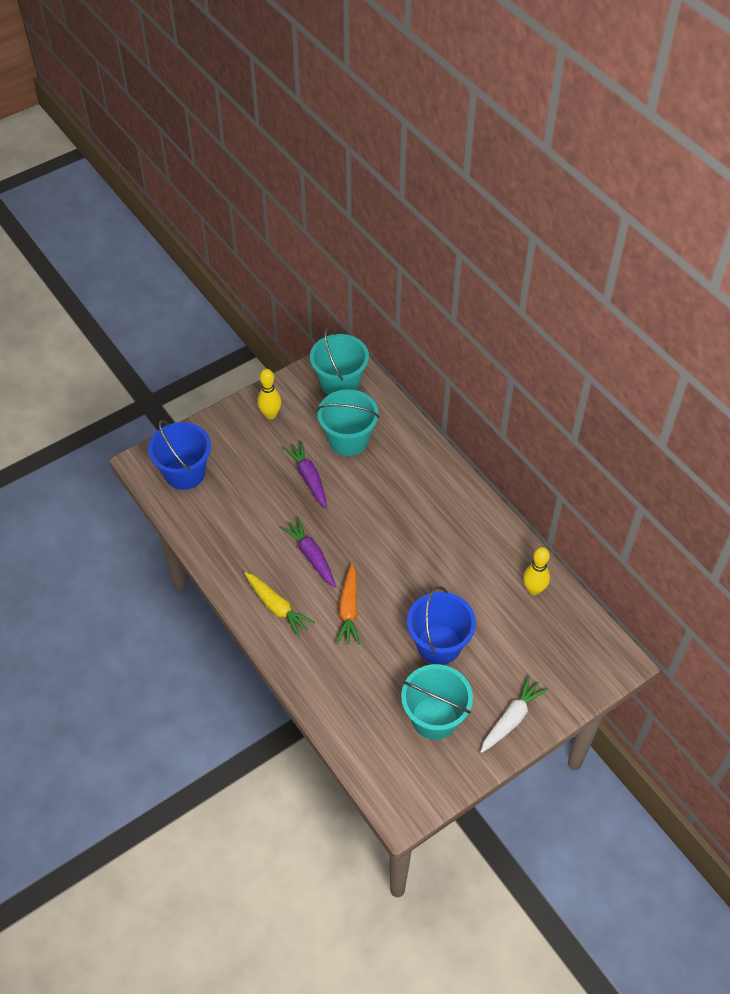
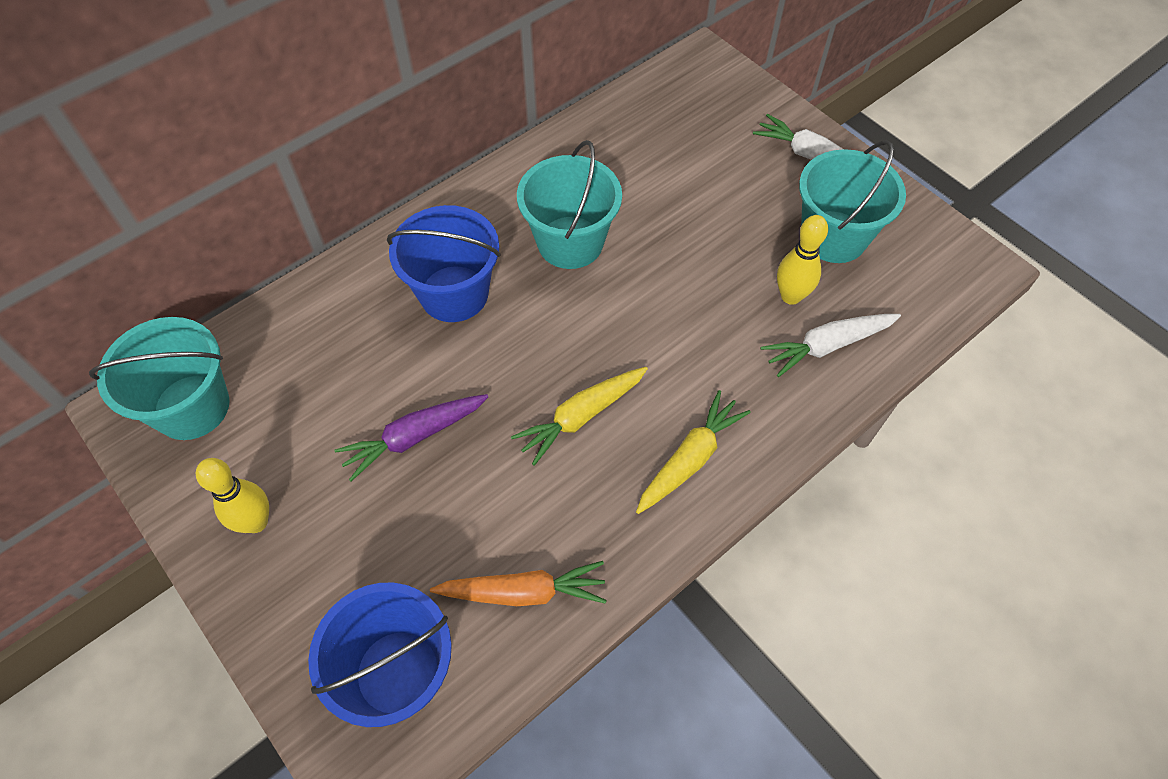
camera: 95 degrees left, 5 degrees up
purple carrot [280,517,336,587] -> yellow carrot [511,367,648,466]
turquoise bucket [317,389,380,456] -> turquoise bucket moved to [517,140,622,269]
orange carrot [336,564,360,645] -> orange carrot moved to [430,561,607,606]
blue bucket [407,586,476,665] -> blue bucket moved to [387,205,501,322]
yellow bowling pin [523,547,550,595] -> yellow bowling pin moved to [777,215,828,305]
none -> white carrot [760,314,901,377]

